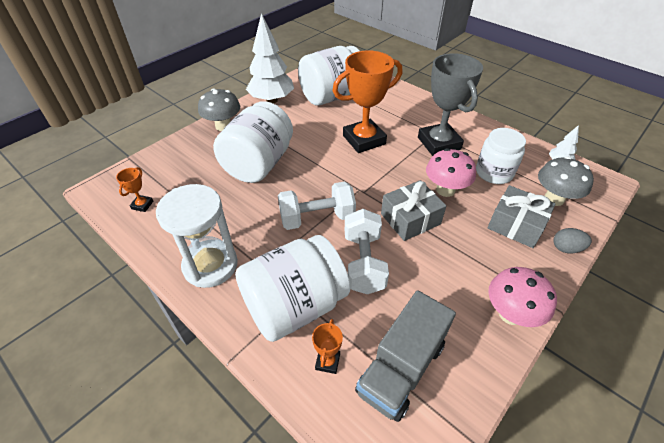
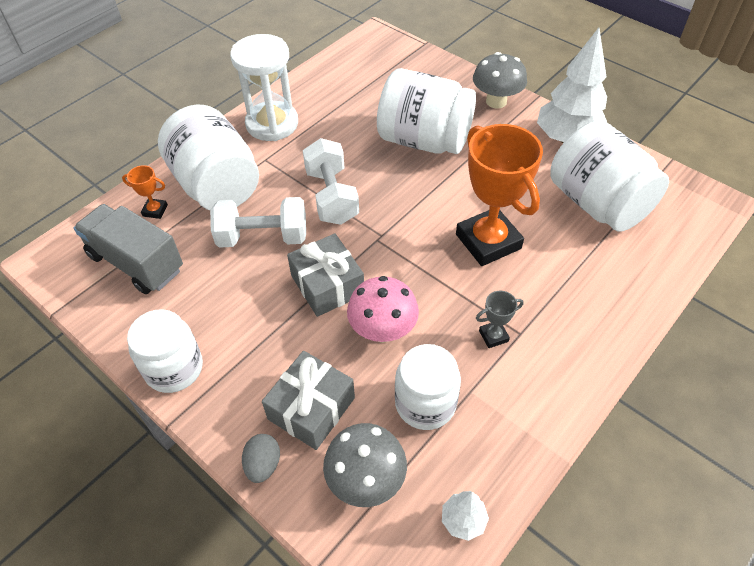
camera: 90 degrees right, 5 degrees up
orange trophy [116,167,153,212] -> none
grey trophy [418,53,483,156] -> grey trophy [476,291,524,348], size x0.42
pink mushroom [488,267,557,327] -> white jar [127,309,203,393]

